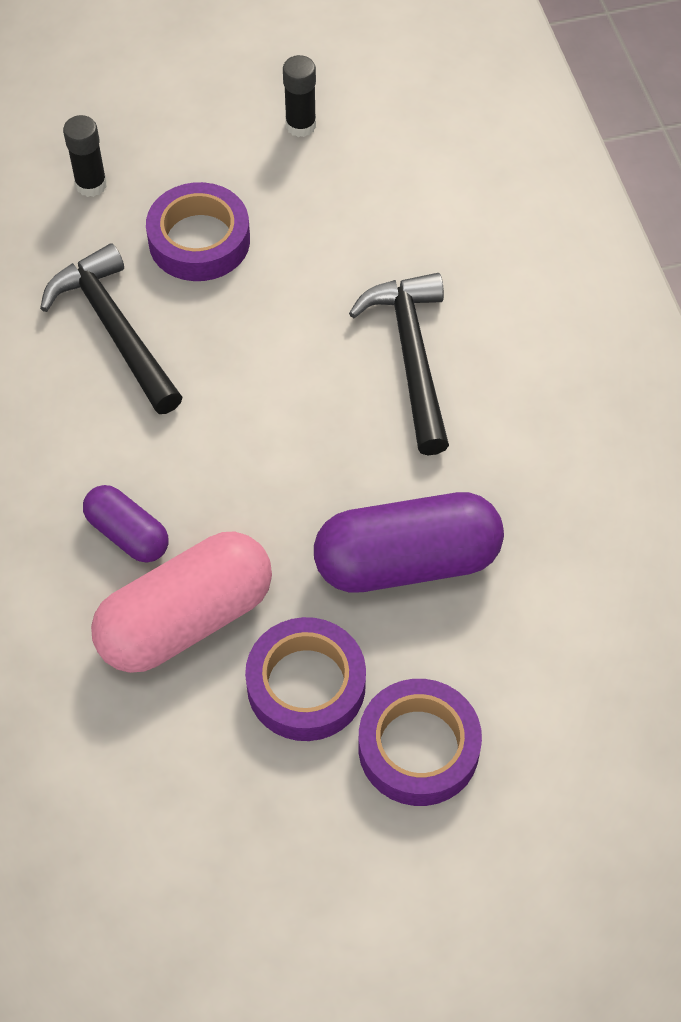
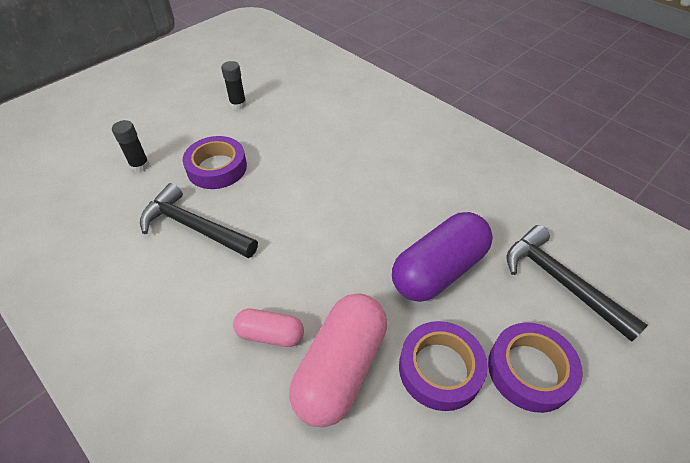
camera: 30 degrees left, 10 degrees down
purple capsule [83,485,168,563] -> pink capsule [233,309,304,347]
black hammer [349,273,449,455] -> black hammer moved to [507,225,648,342]

